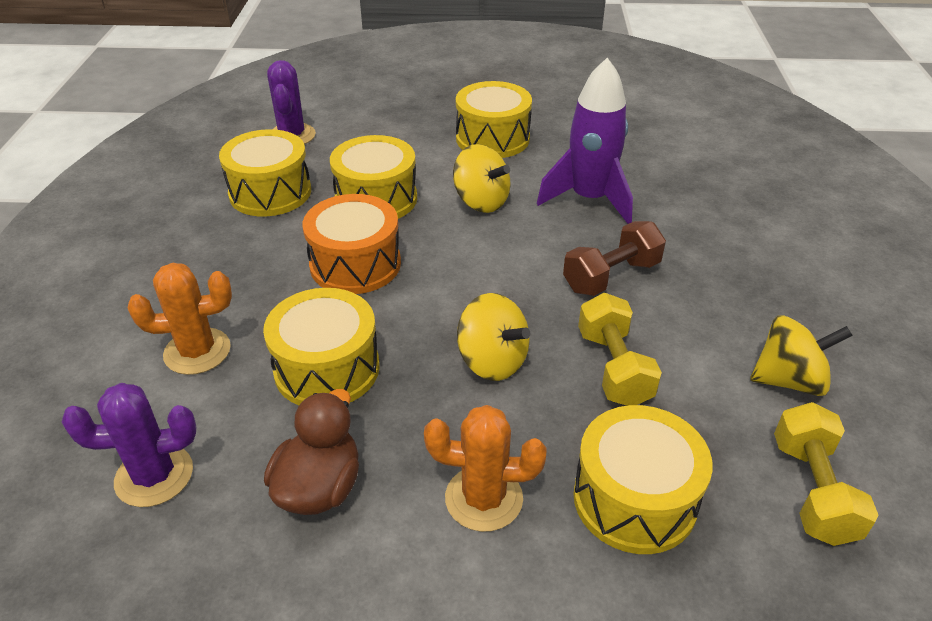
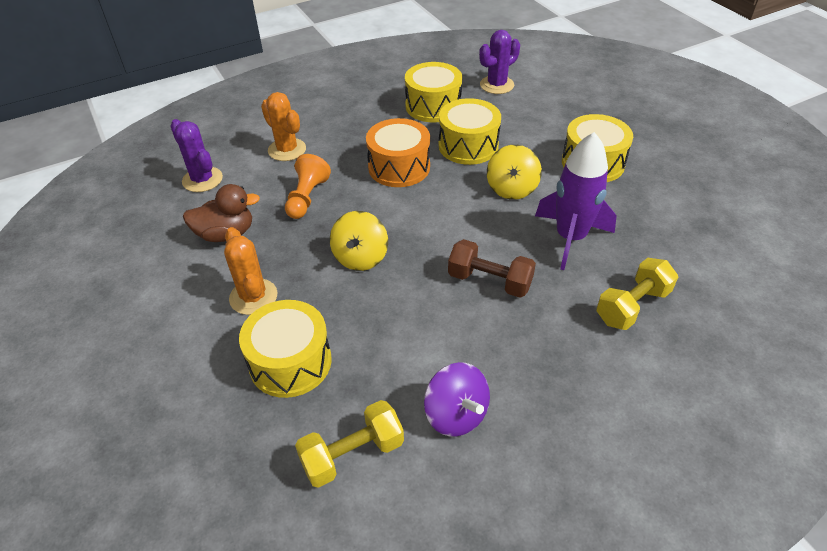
camera: 60 degrees right, 5 degrees up
yellow drum [263,288,380,405] -> orange pawn [285,154,331,219]
yellow dumbbell [578,293,662,406] -> yellow dumbbell moved to [596,258,678,330]
yellow spinning top [750,315,853,396] -> purple spinning top [424,362,490,437]

